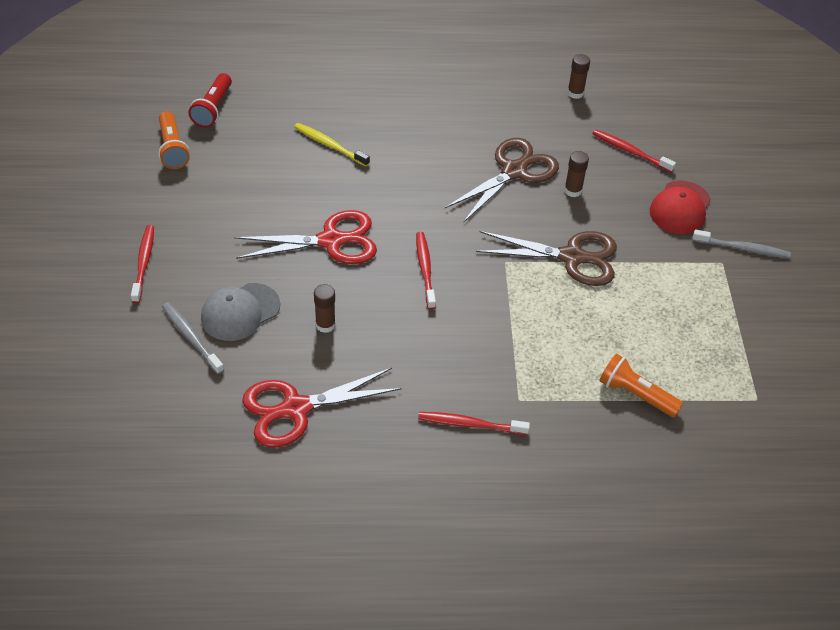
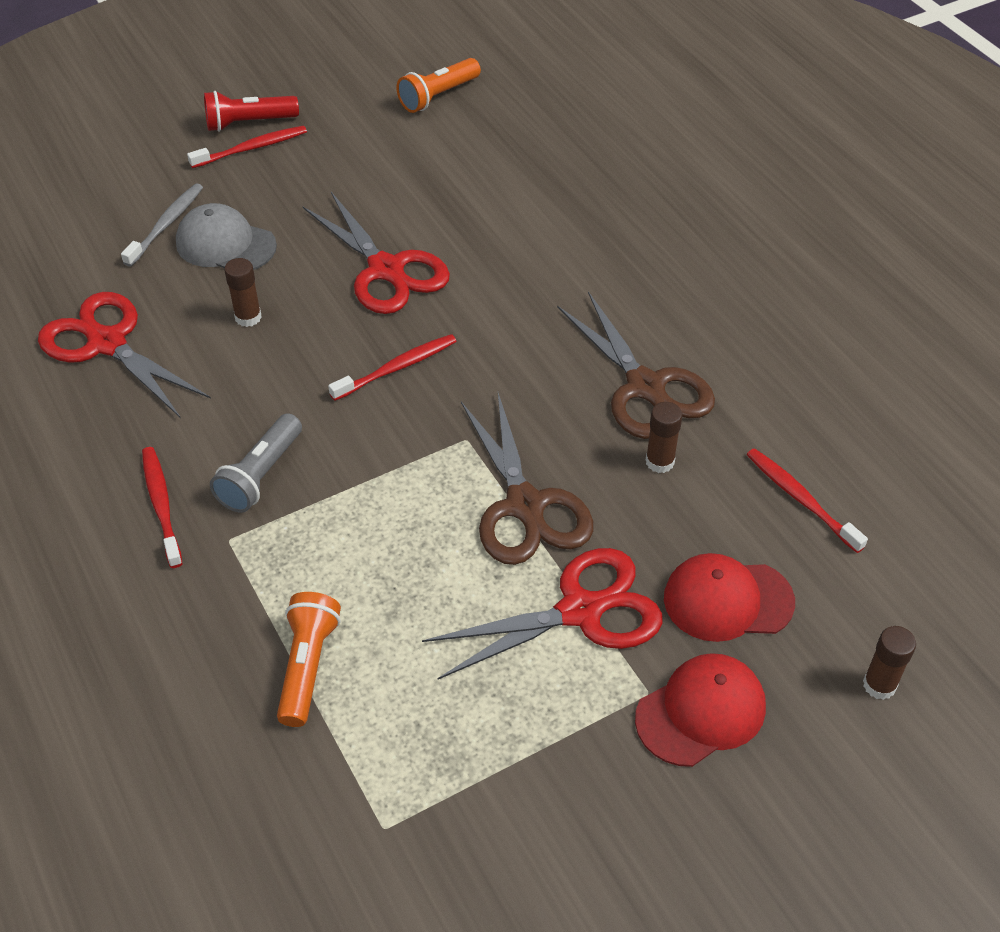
camera: 65 degrees right, 0 degrees up
red flashlight [188,73,232,128] -> red flashlight moved to [204,91,299,132]
yellow toothbrush [294,123,370,166] -> none
brown scissors [445,138,559,222] -> brown scissors turned 45 degrees clockwise [557,292,715,439]
brown glue stick [567,54,590,99] -> brown glue stick moved to [863,626,916,700]
red toothbrush [592,129,676,173] -> red toothbrush turned 45 degrees counterclockwise [747,448,868,553]
grey toothbrush [693,230,791,259] -> red cap [635,653,766,767]
none -> grey flashlight [210,413,302,513]
none -> red scissors [422,548,663,679]

